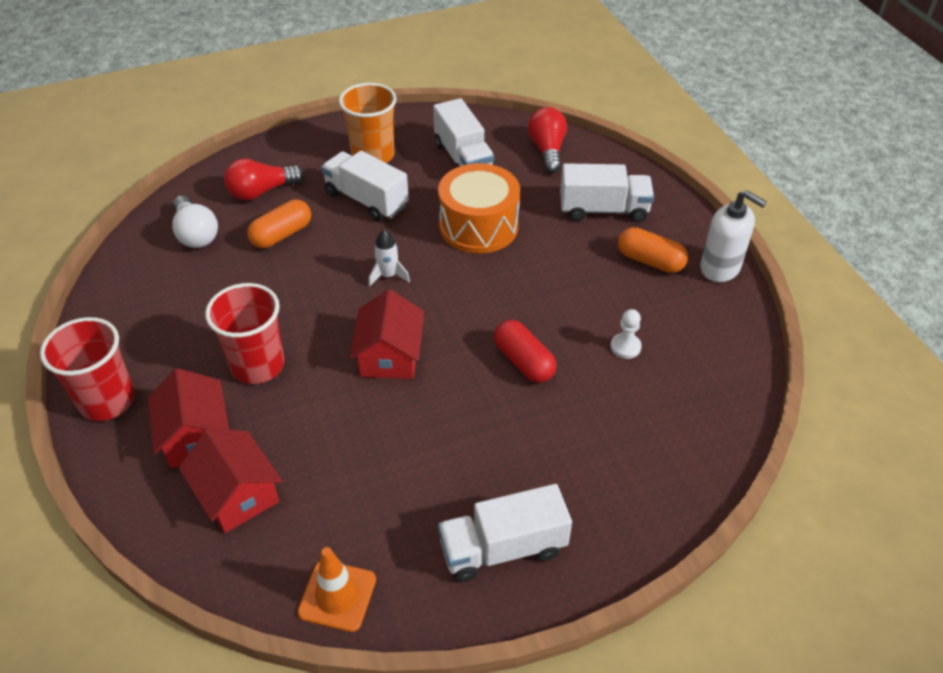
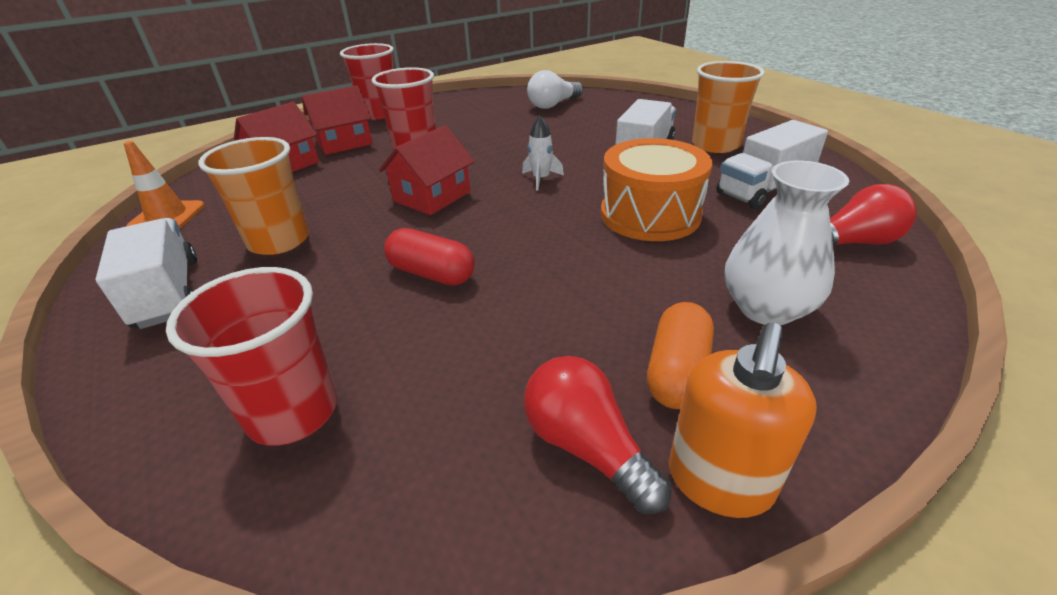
camera: 80 degrees right, 10 degrees down
red light bulb [224,158,304,201] -> red light bulb moved to [524,356,672,514]
orange capsule [247,199,311,248] -> none
red house [350,289,424,379] -> red house turned 45 degrees counterclockwise [379,125,475,215]
red capsule [494,320,556,383] -> red capsule turned 75 degrees clockwise [384,228,475,286]
white truck [560,163,654,222] -> white vase [725,160,849,325]
white pawn [611,309,642,359] -> none
white soap dispenser [700,190,767,282] -> orange soap dispenser [669,323,817,518]
none -> red cup [166,267,338,446]
none -> orange cup [198,137,309,255]

